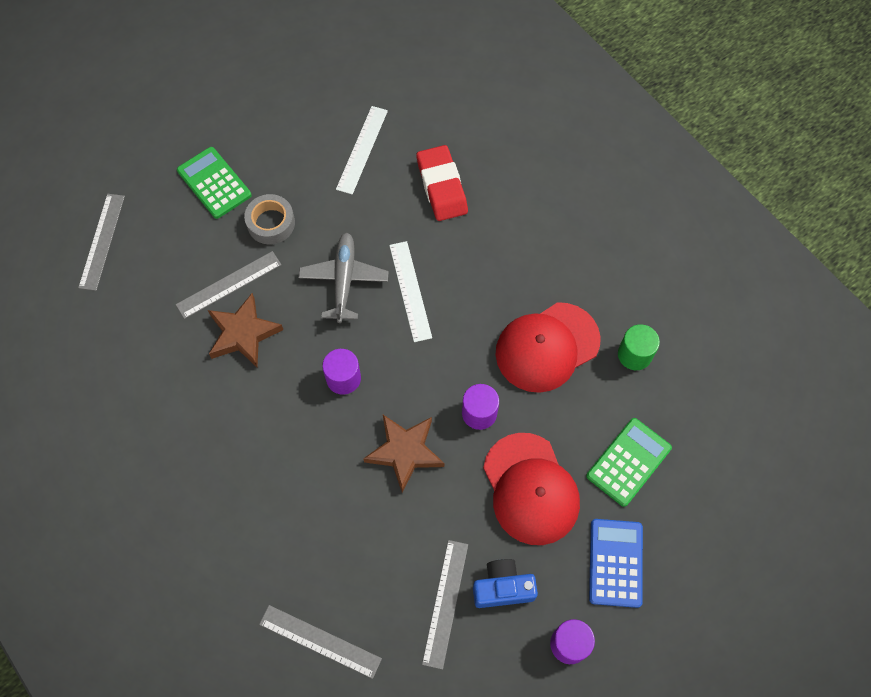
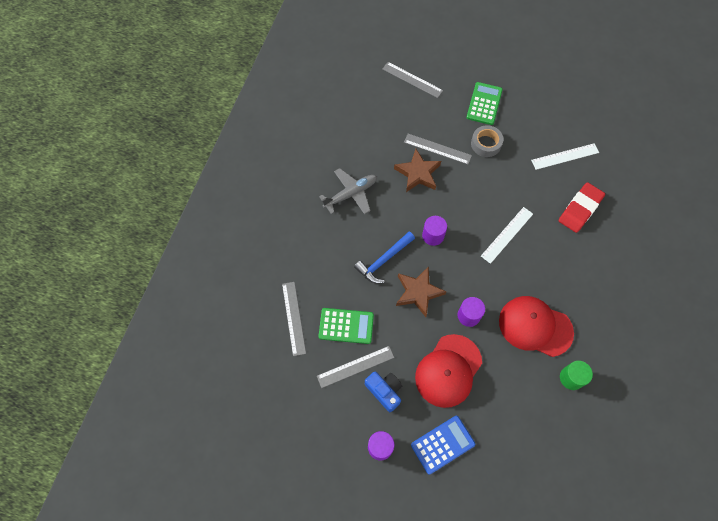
camera: 55 degrees right, 0 degrees up
grey ruler [78,194,125,291] -> grey ruler turned 60 degrees clockwise [382,62,443,98]
grey plane [298,233,389,323] -> grey plane moved to [319,168,377,214]
green calculator [586,418,672,507] -> green calculator moved to [319,308,374,344]
none -> blue hammer [354,232,415,284]

